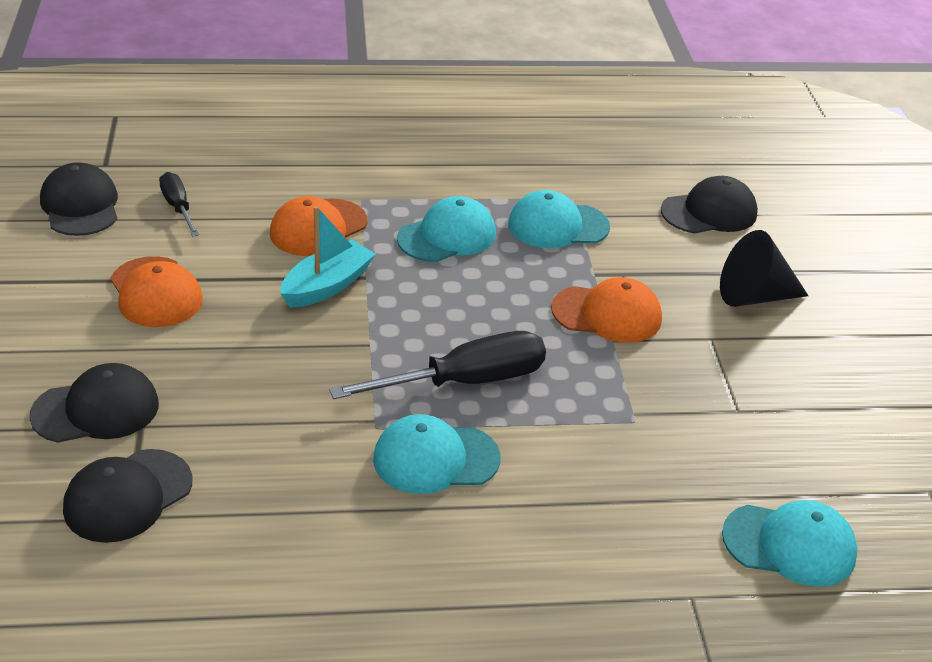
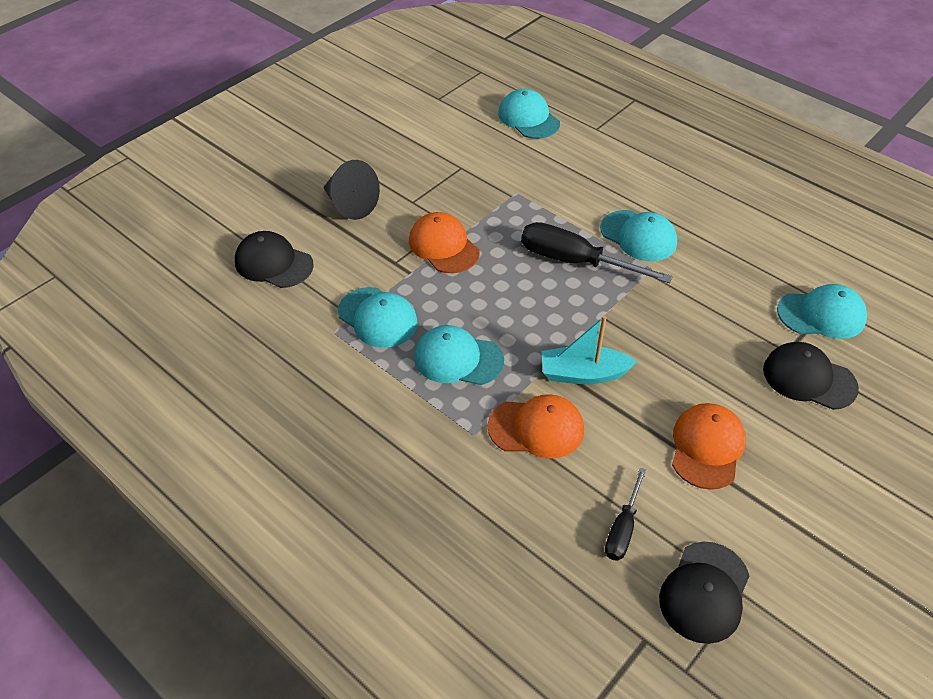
camera: 130 degrees left, 10 degrees up
black cap [63,449,192,543] -> turquoise cap [777,284,867,339]

